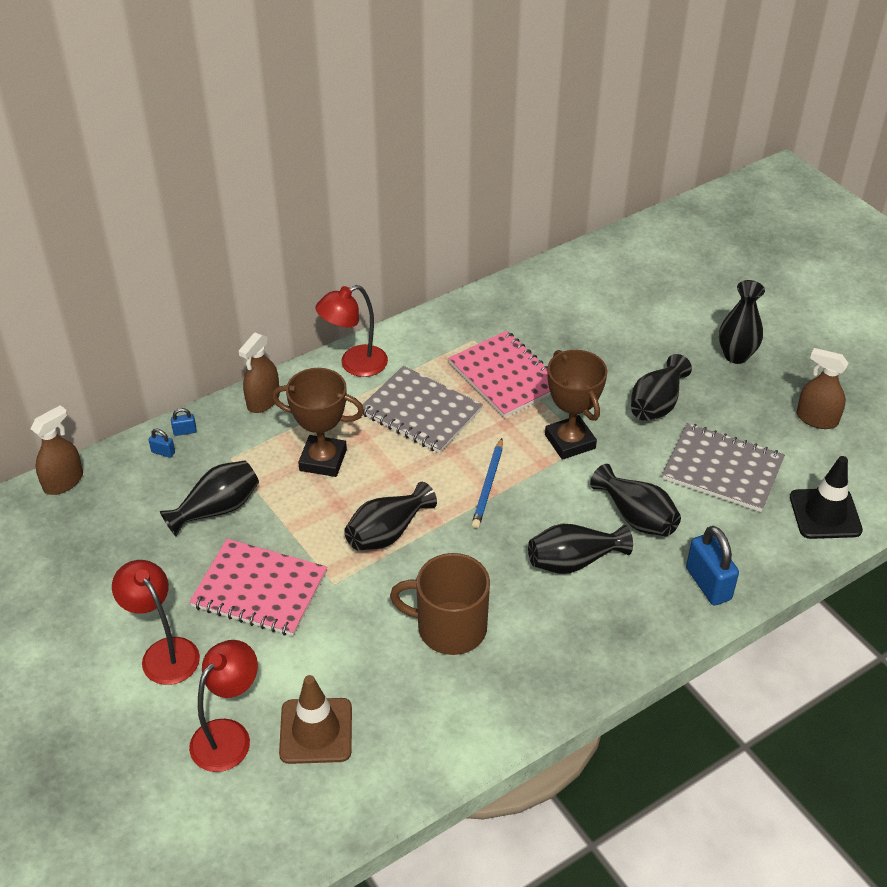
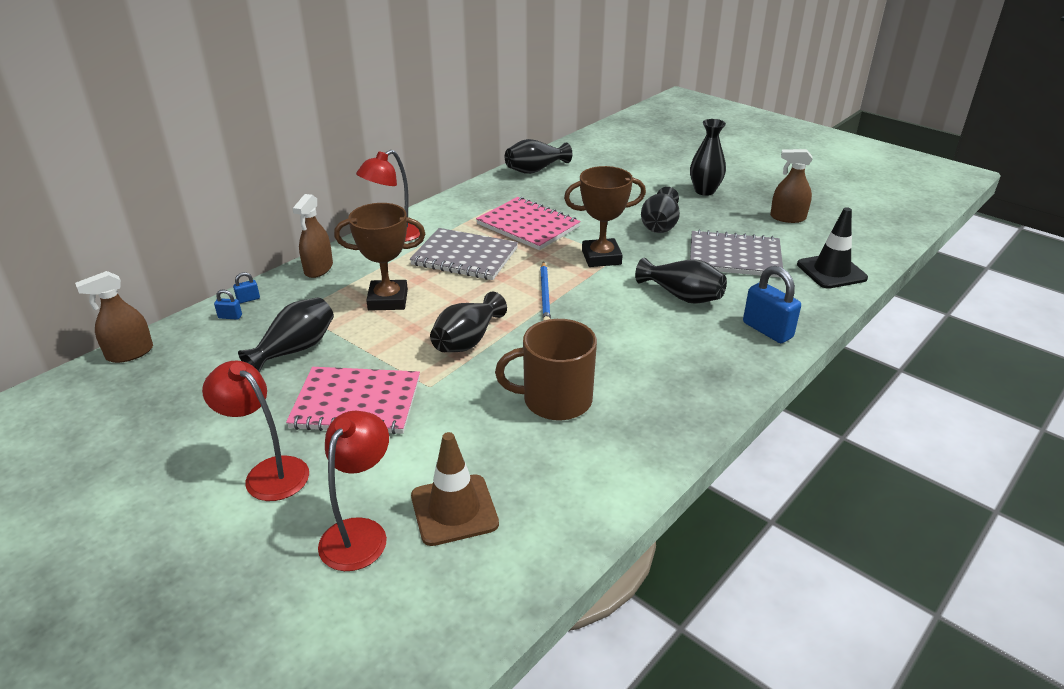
camera: 15 degrees left, 10 degrees down
brown spray bottle [30,405,83,495] -> brown spray bottle turned 150 degrees counterclockwise [75,271,153,363]
black vase [528,524,633,574] -> black vase moved to [505,139,572,174]
brown trophy [545,350,607,460] -> brown trophy turned 60 degrees counterclockwise [564,166,646,267]

